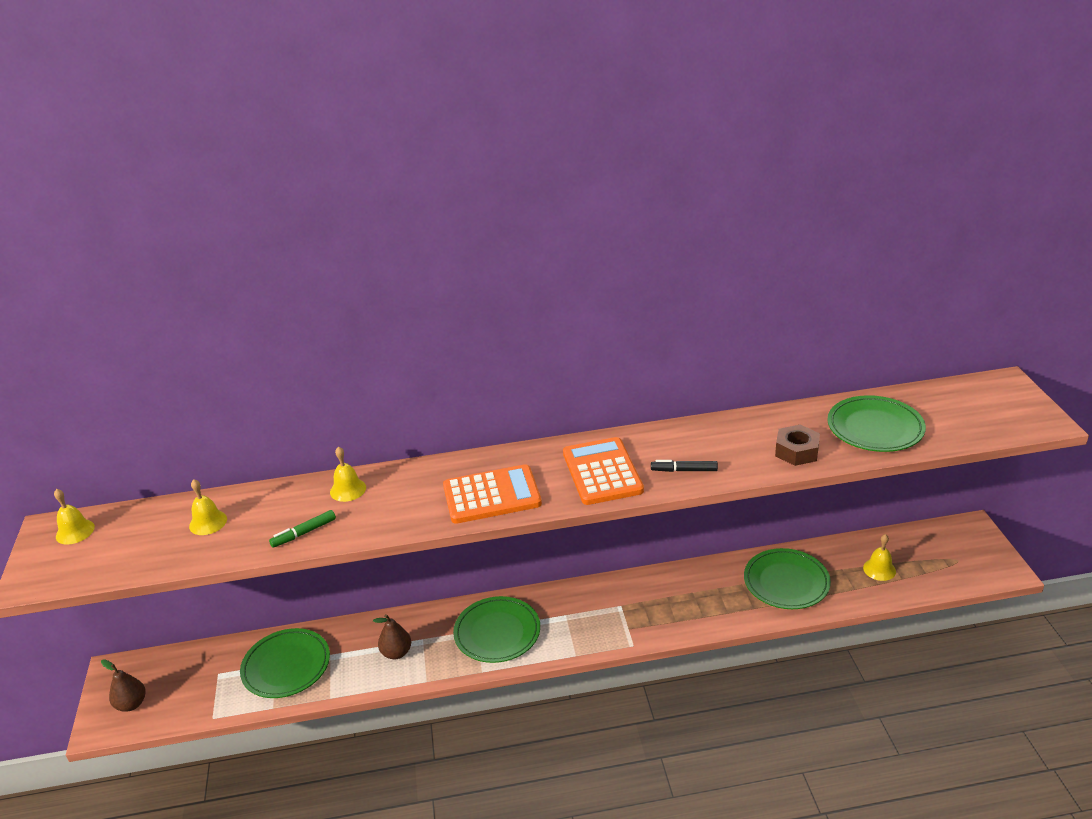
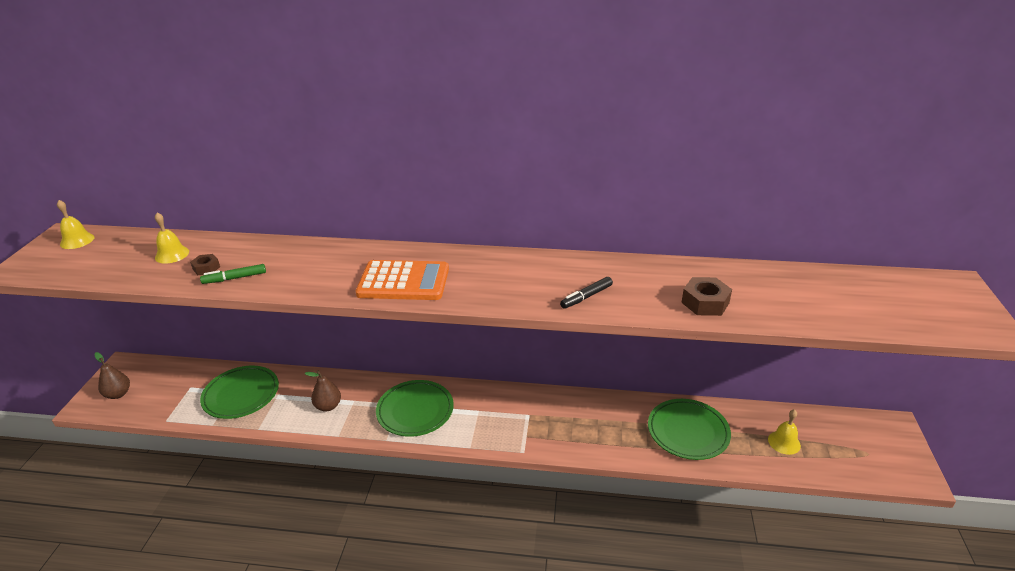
camera: 15 degrees right, 0 degrees up
yellow bell [330,447,366,502] -> none
orange calculator [563,437,644,505] -> none
black marker [651,460,718,472] -> black marker turned 60 degrees counterclockwise [560,277,613,309]
green plate [827,395,926,452] -> none
none -> brown nut [190,254,220,275]

